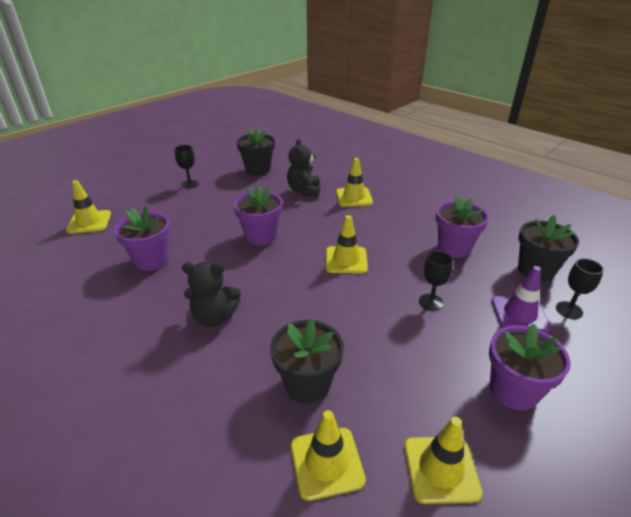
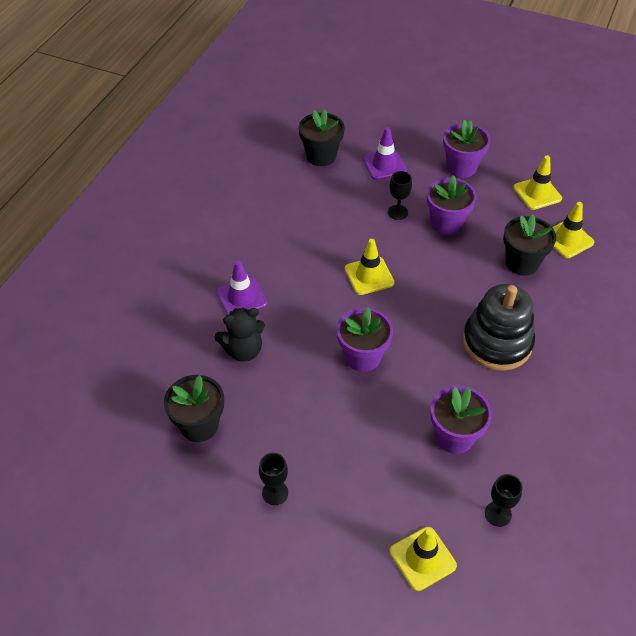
camera: 110 degrees left, 15 degrees up
black teddy bear [182,262,241,327] -> black stacking toy [463,284,535,371]
yellow traffic cone [336,158,373,207] -> purple traffic cone [216,261,268,315]
purple flower pot [436,196,489,258] -> purple flower pot moved to [427,175,476,235]
black goblet [556,258,604,319] -> black goblet moved to [485,474,523,527]

